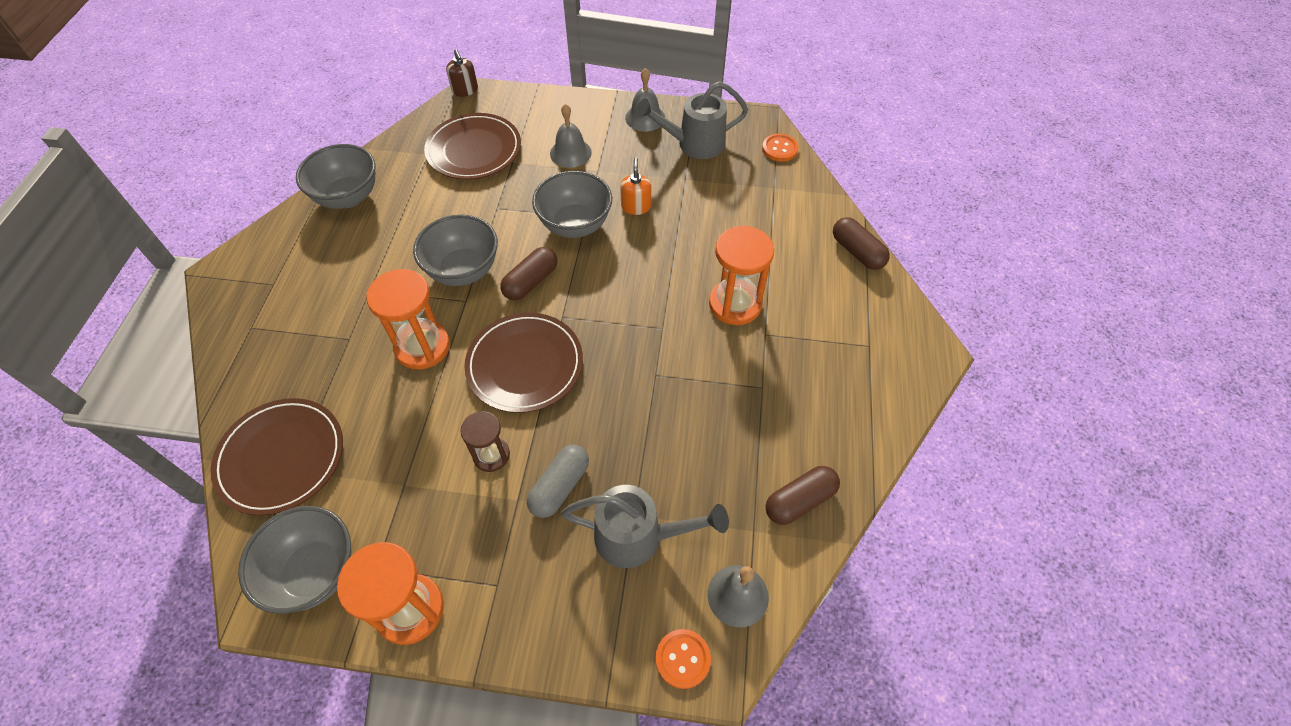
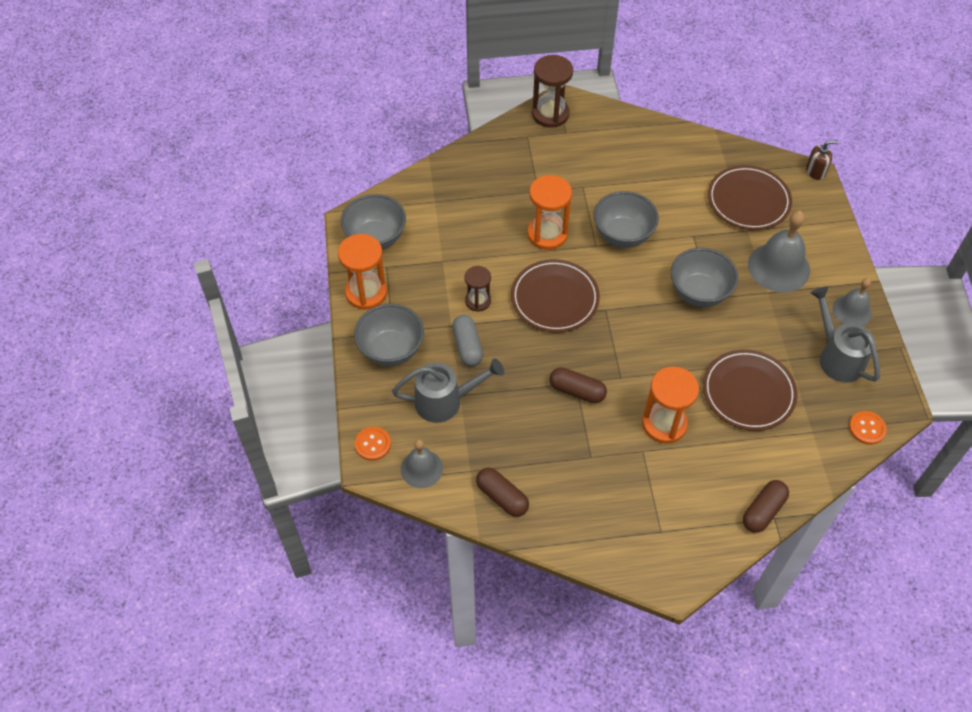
camera: 75 degrees right, 0 degrees up
brown plate [210,398,343,515] -> brown plate moved to [703,349,797,431]
grey bowl [296,144,376,209] -> grey bowl moved to [354,304,424,366]
brown soap dispenser [446,49,478,97] -> brown soap dispenser turned 150 degrees counterclockwise [806,140,838,180]
brown capsule [500,247,557,300] -> brown capsule moved to [549,367,607,403]
grey capsule [527,444,589,518] -> grey capsule turned 60 degrees clockwise [452,315,483,367]
grey bell [550,104,592,168] -> grey bell [748,211,810,293], size x1.63
grey watering can [561,485,729,568] -> grey watering can turned 90 degrees counterclockwise [392,359,504,423]
orange soap dispenser [620,158,651,215] -> none
none -> brown hourglass [532,55,573,128]

